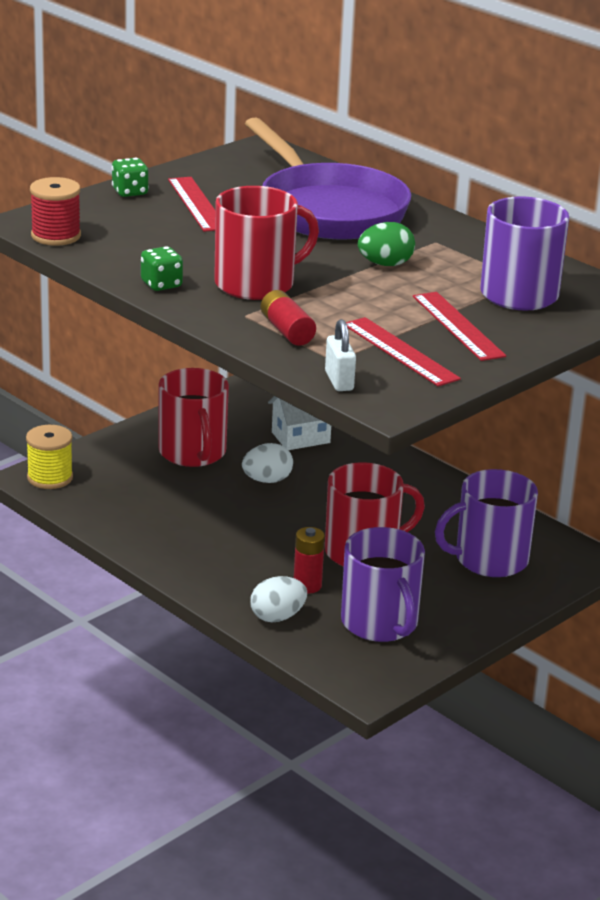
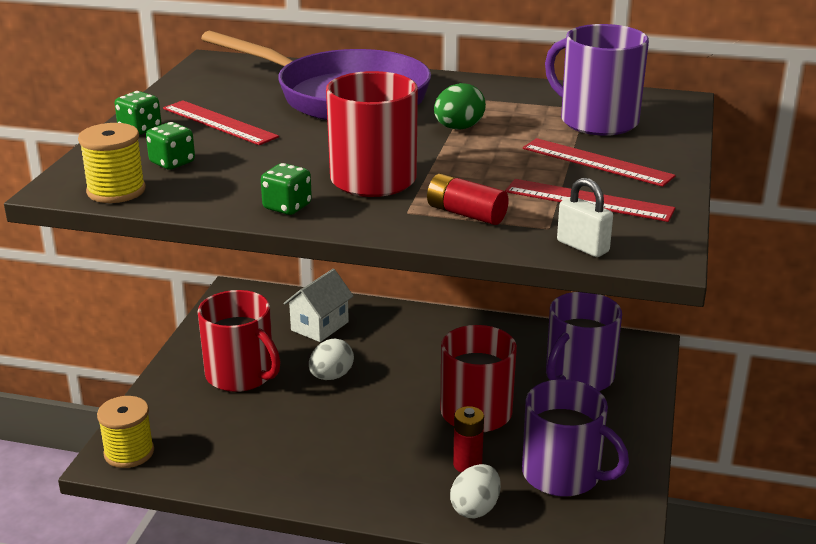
camera: 30 degrees left, 0 degrees up
red spool [30,177,81,246] -> yellow spool [78,123,146,203]
none -> green dice [146,122,195,170]

